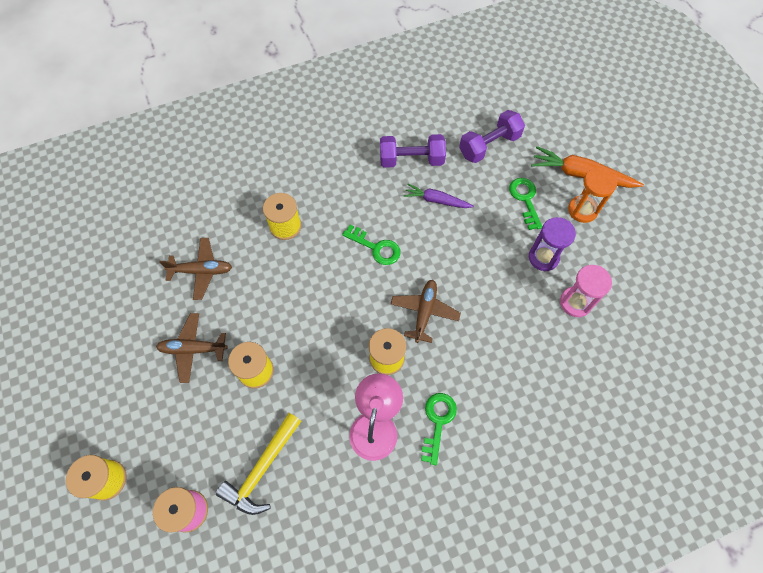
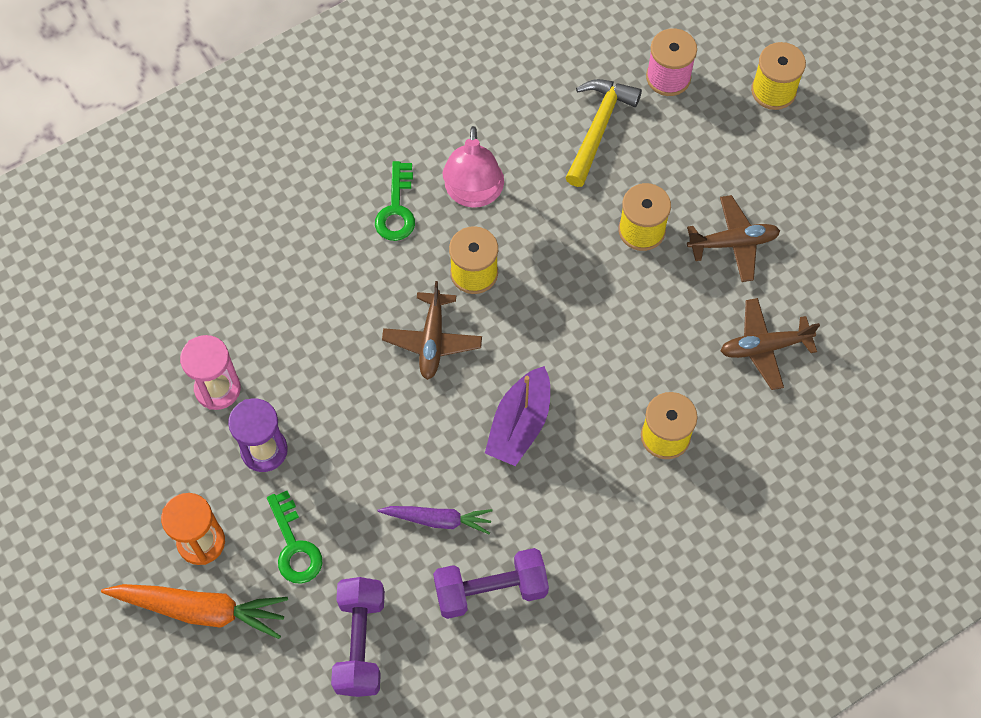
camera: 170 degrees right, 0 degrees up
green key [342,225,400,265] -> purple boat [485,366,550,466]
purple dumbbell [459,110,525,163] -> purple dumbbell turned 45 degrees counterclockwise [331,577,385,697]

